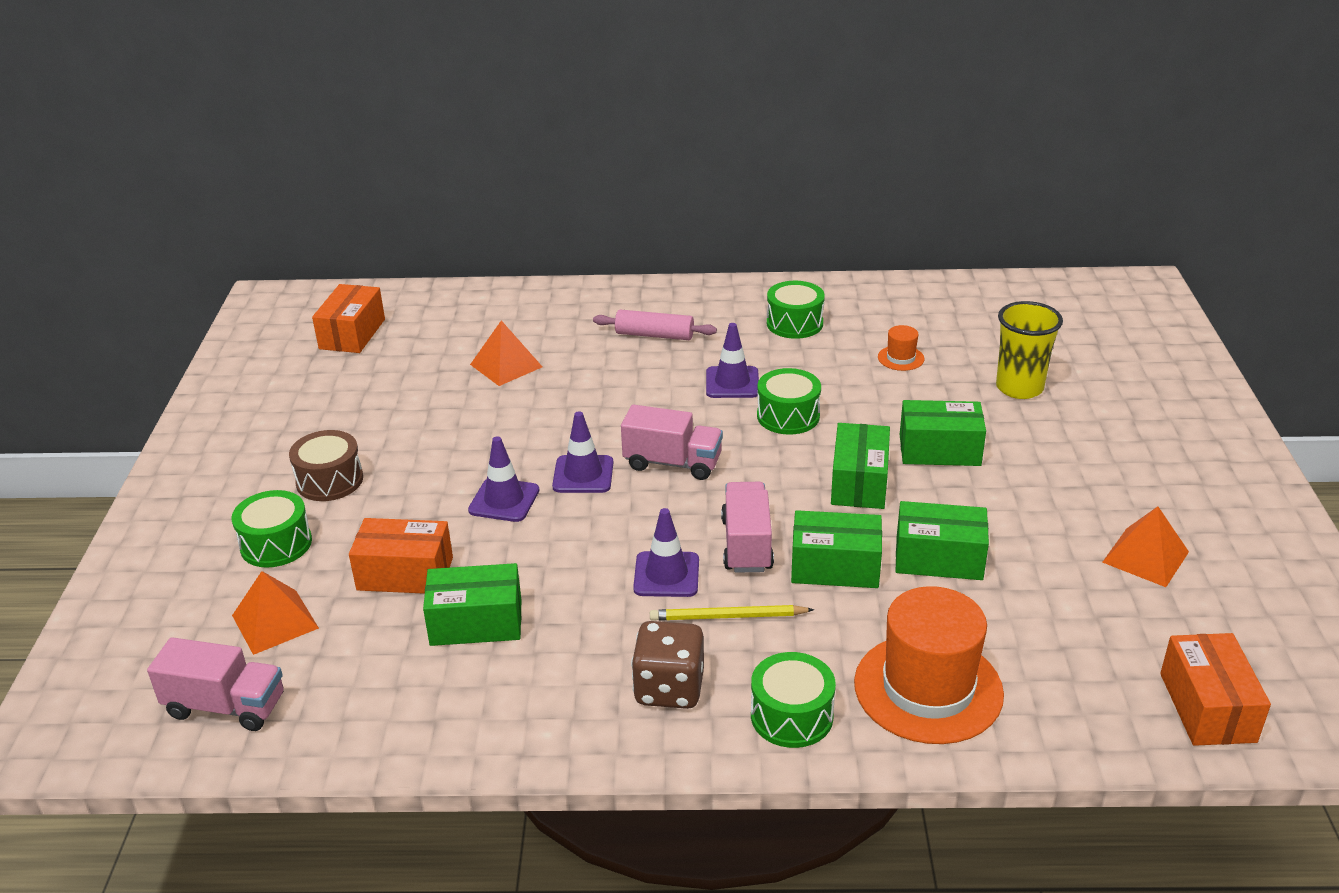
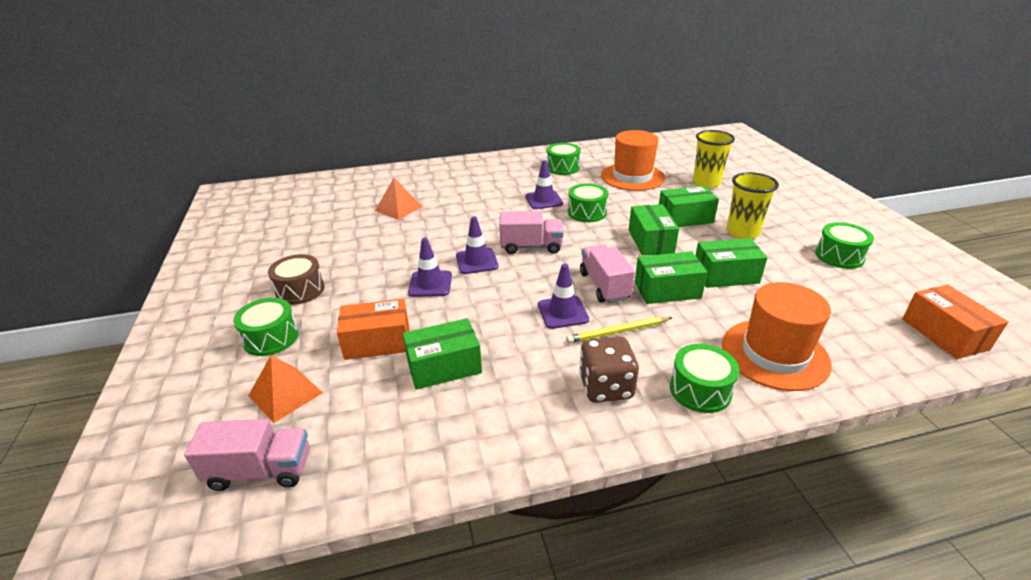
camera: 15 degrees left, 0 degrees up
orange box [312,284,385,353] -> none
pink rolling pin [593,310,717,340] -> none
orange hat [878,325,924,371] -> orange hat [601,130,665,191], size x2.33
orange pyramid [1102,506,1189,587] -> green drum [815,222,874,269]
none -> yellow cup [726,172,779,239]

